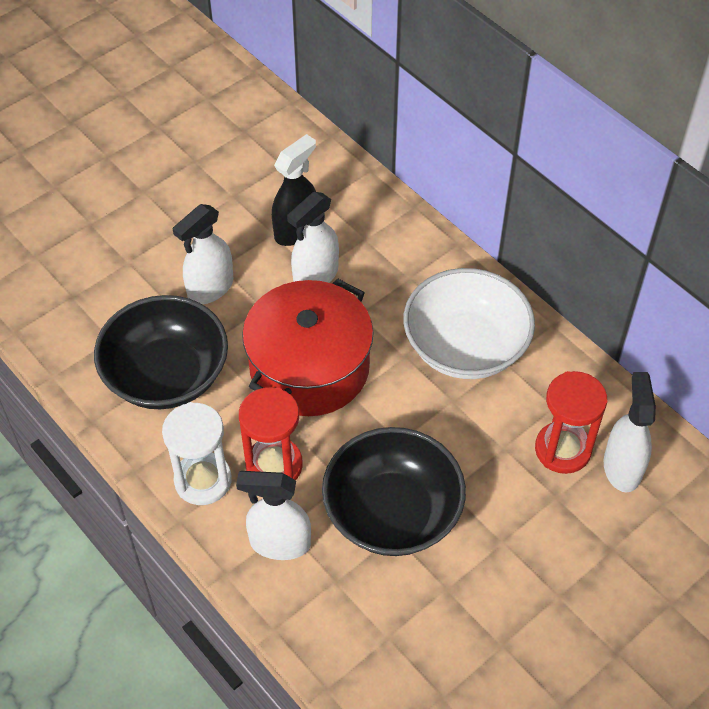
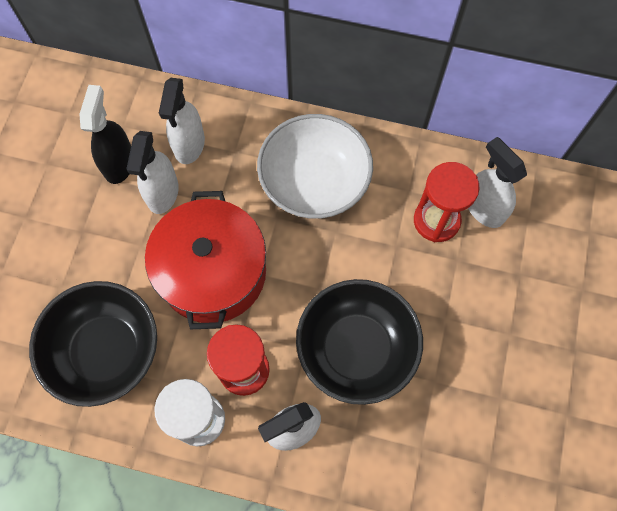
camera: 35 degrees left, 15 degrees up
white spray bottle [173,204,233,305] -> white spray bottle moved to [159,78,205,164]

